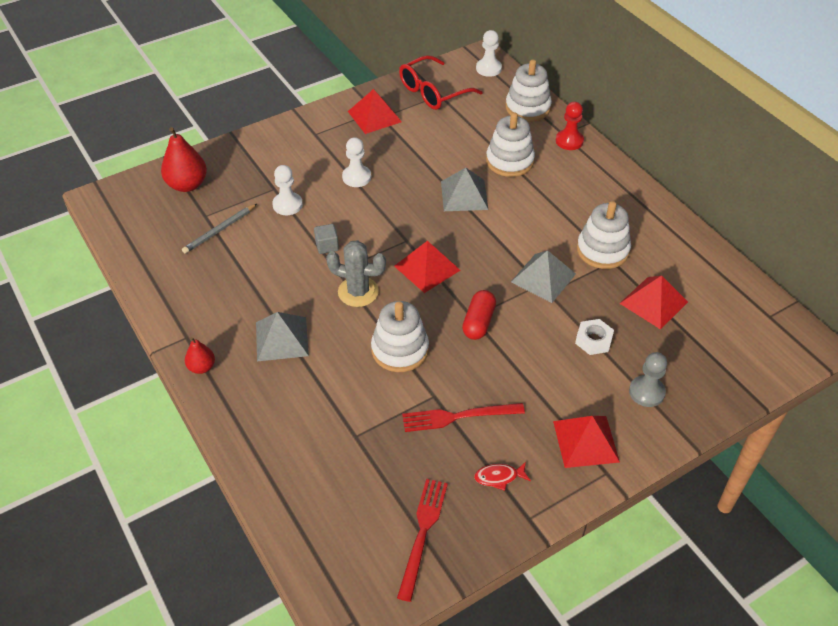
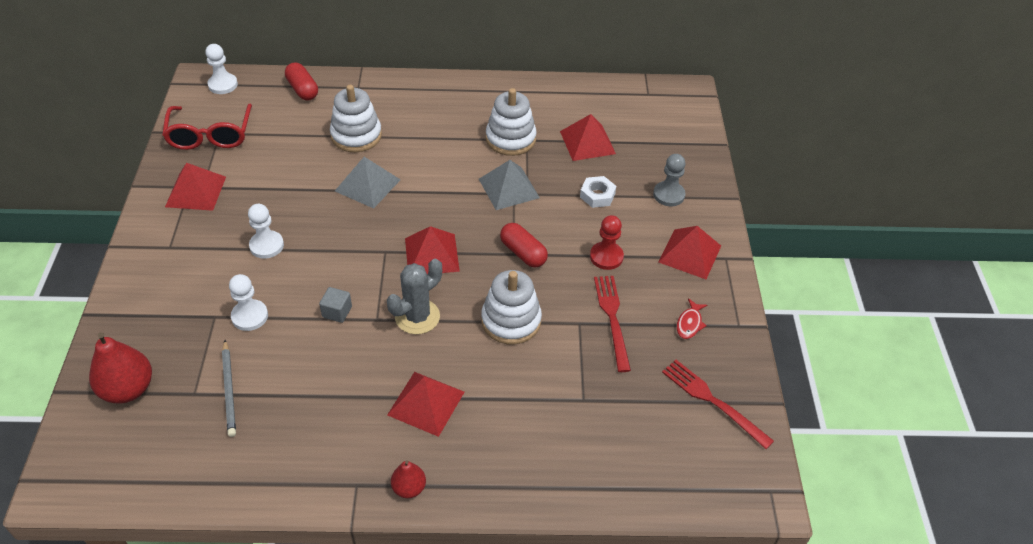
camera: 60 degrees left, 0 degrees up
grey pyramid [256,312,309,362] -> red pyramid [387,372,464,437]
red fork [402,403,525,432] -> red fork turned 150 degrees clockwise [594,276,631,372]
white stacking toy [506,59,552,122] -> red capsule [285,62,318,101]
red pawn [556,102,584,150] -> red pawn moved to [590,215,624,270]

